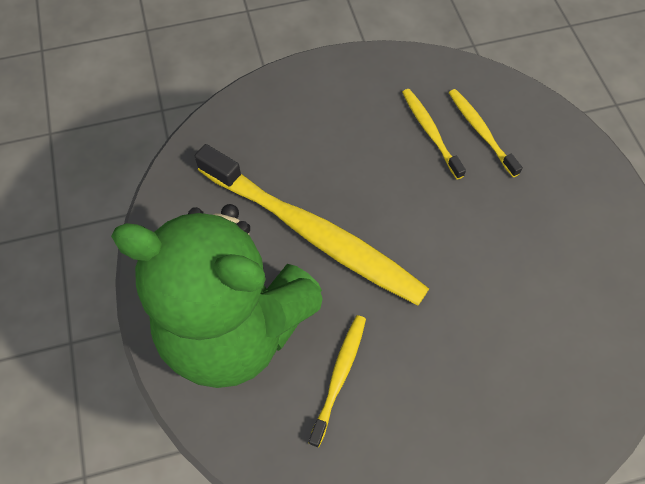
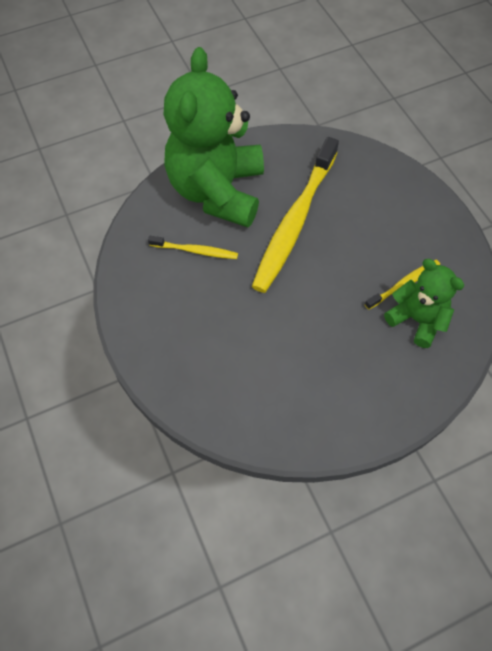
camera: 80 degrees right, 0 degrees up
yellow toothbrush [449,89,523,177] -> green teddy bear [384,259,464,348]

